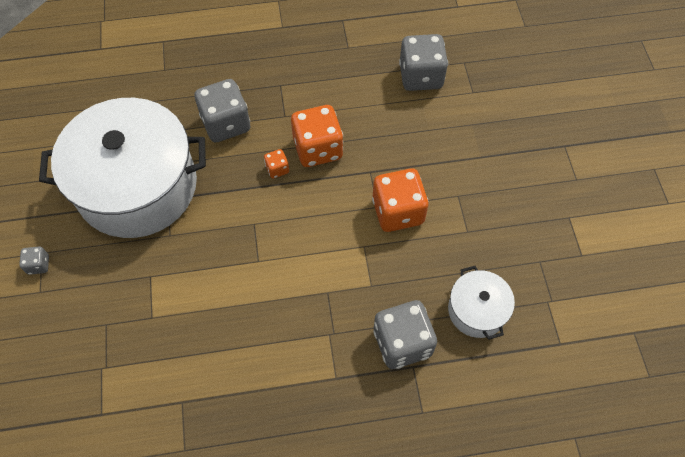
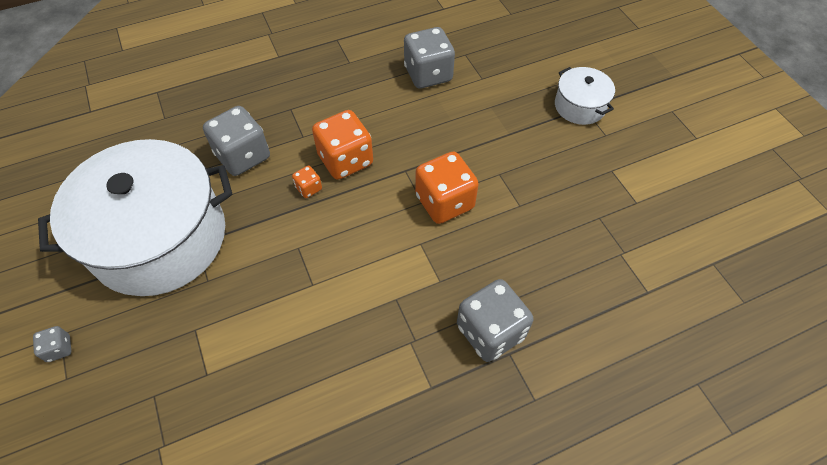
camera: 15 degrees left, 5 degrees down
white pot [448,266,515,340] -> white pot moved to [555,67,615,125]

